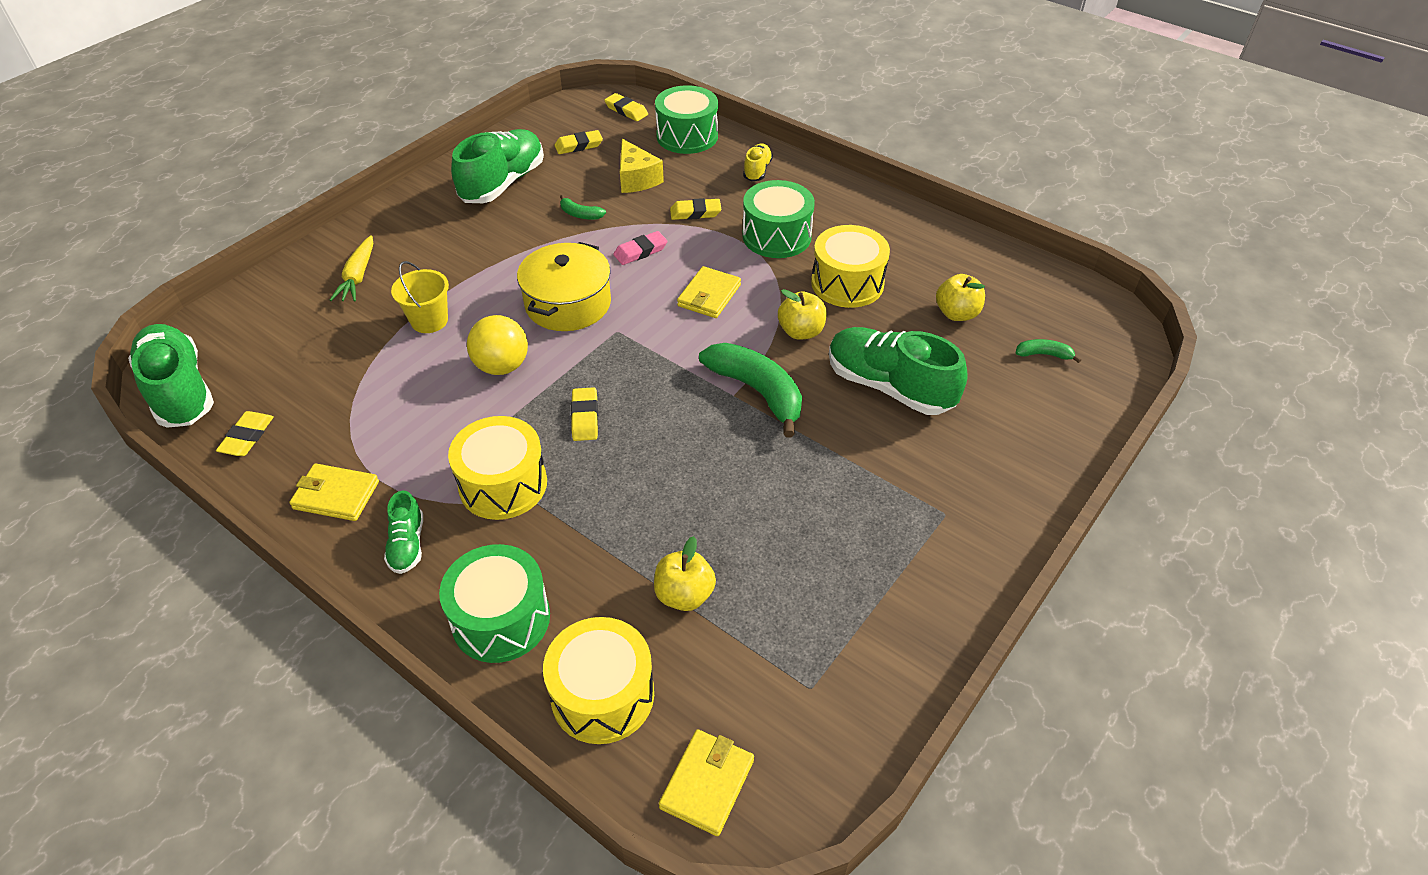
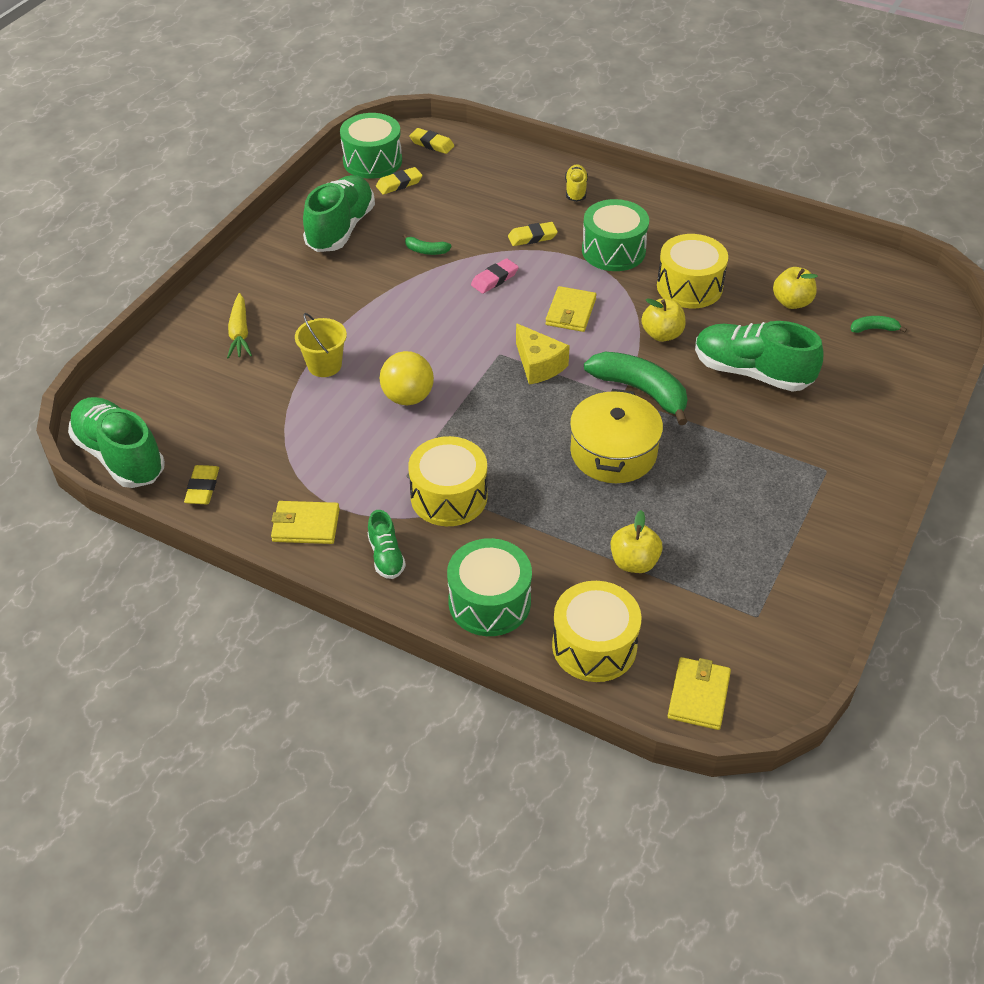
camera: 10 degrees left, 0 degrees up
yellow pot [517,242,611,331] -> yellow pot moved to [570,389,663,483]
yellow eraser [571,387,598,441] -> none
yellow cheese [620,139,664,193] -> yellow cheese moved to [516,323,570,385]
green drum [655,85,718,154] -> green drum moved to [340,113,402,179]

